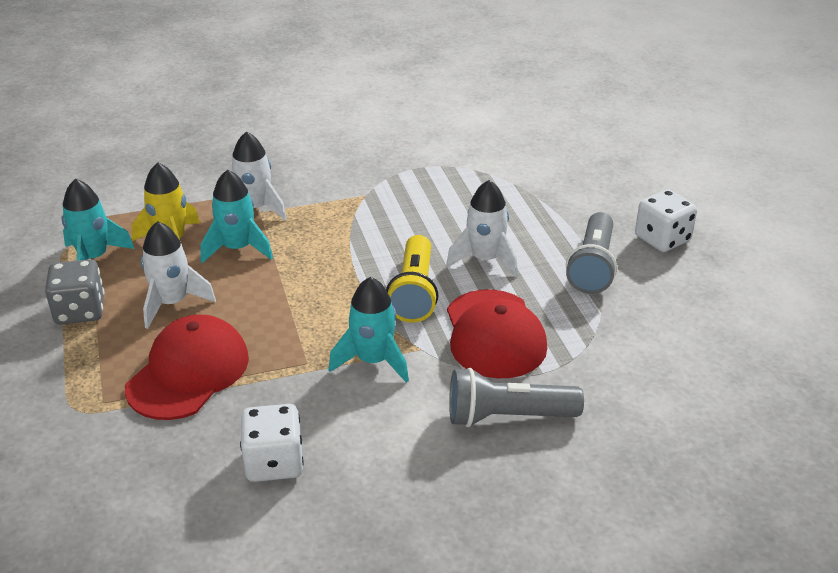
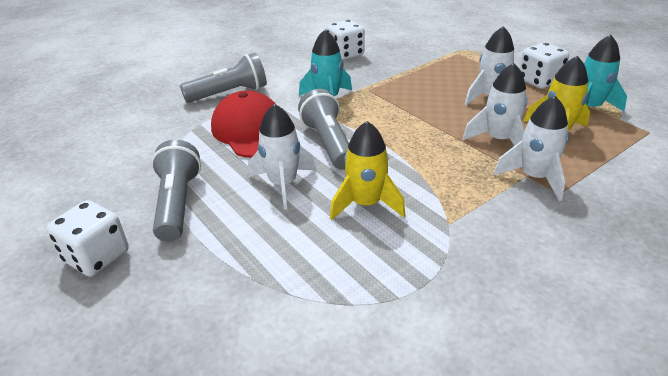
camera: 160 degrees right, 0 degrees up
grey dice [45,259,105,324] -> white dice [519,42,569,89]
red cap [125,314,249,420] -> none
turquoise rocket [200,169,273,263] -> white rocket [463,63,527,146]
yellow flashlight [386,235,438,323] -> grey flashlight [298,89,349,170]
none -> yellow rocket [330,121,405,220]

